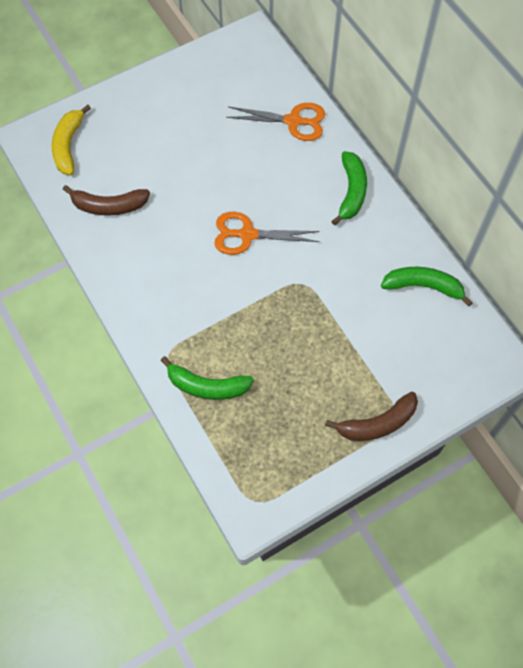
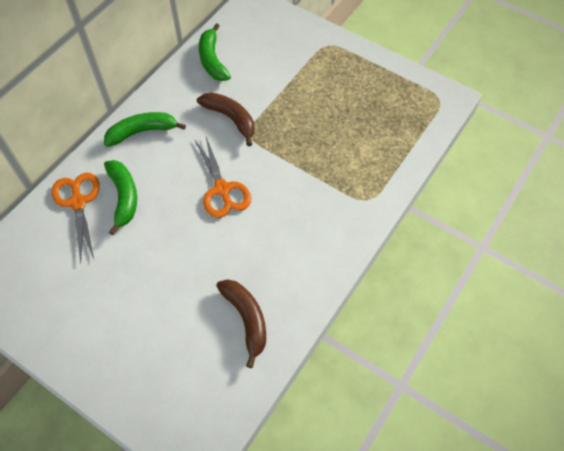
camera: 115 degrees left, 5 degrees down
yellow banana [52,105,91,175] -> none
green banana [161,356,254,400] -> green banana moved to [104,160,137,235]
brown banana [325,392,418,441] -> brown banana moved to [197,92,254,146]

